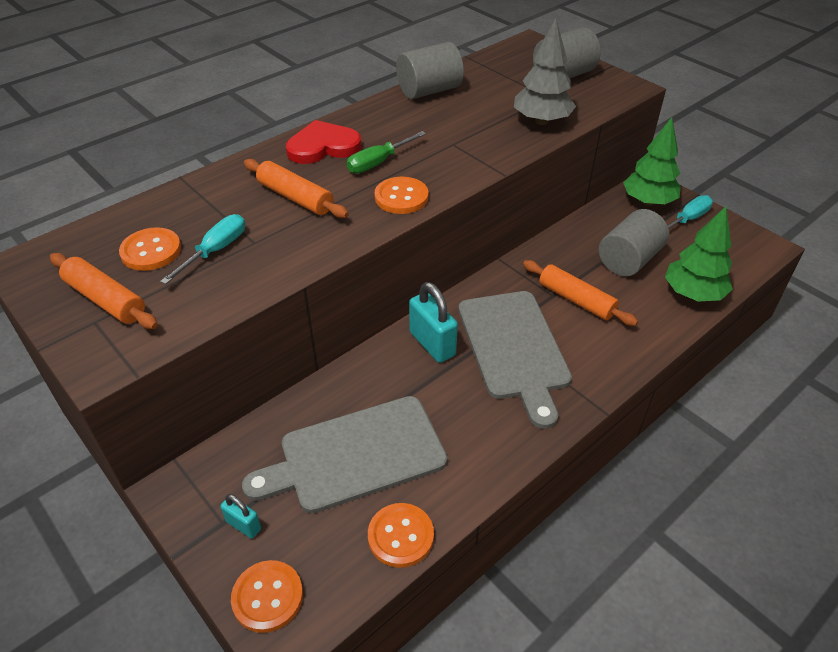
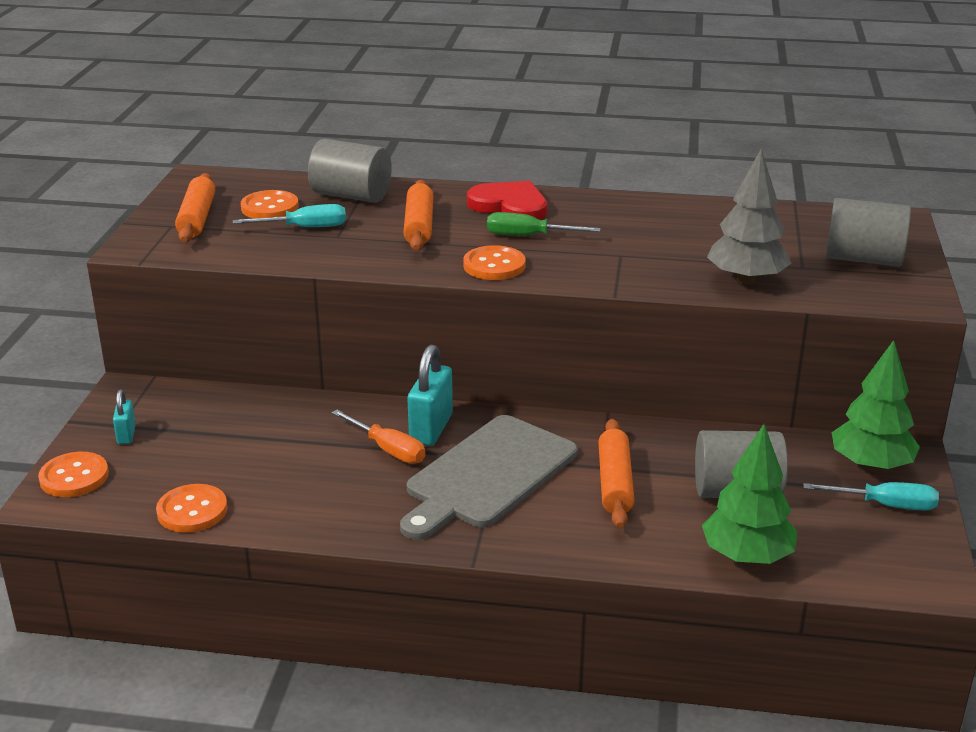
camera: 50 degrees right, 15 degrees down
grey cutting board [242,396,447,513] -> none
grey cylinder [396,42,464,99] -> grey cylinder moved to [308,139,392,203]
none -> orange screwdriver [332,410,426,464]

